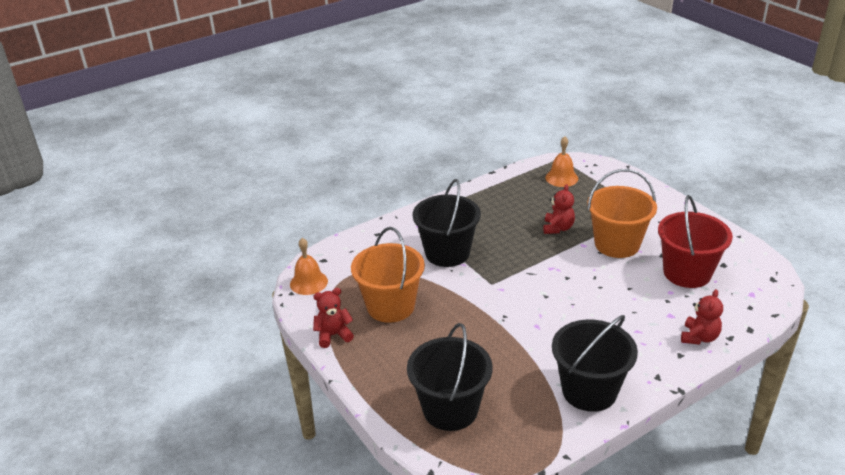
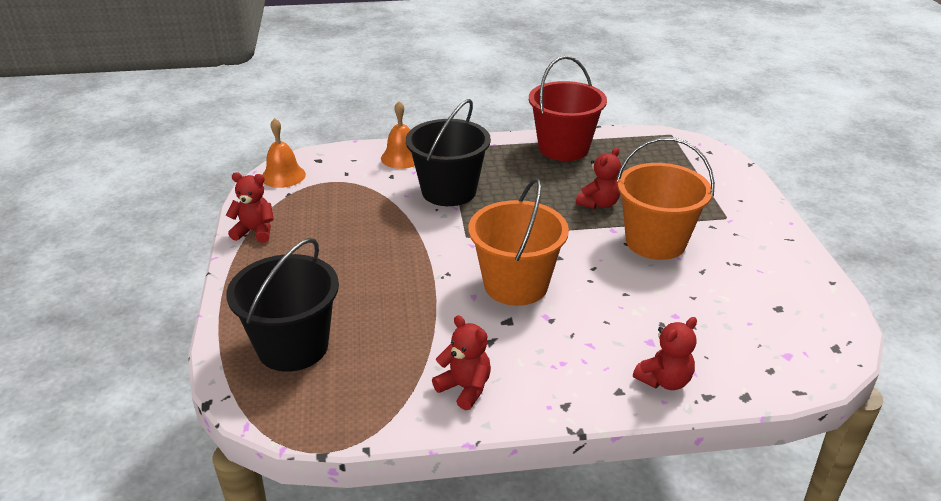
camera: 25 degrees right, 0 degrees up
orange bucket [351,227,425,323] -> orange bucket moved to [468,178,569,306]
orange bell [545,136,578,187] -> orange bell moved to [381,101,415,169]
black bucket [552,315,638,412] -> red teddy bear [432,316,491,410]
red bucket [658,195,733,288] -> red bucket moved to [529,56,607,161]

